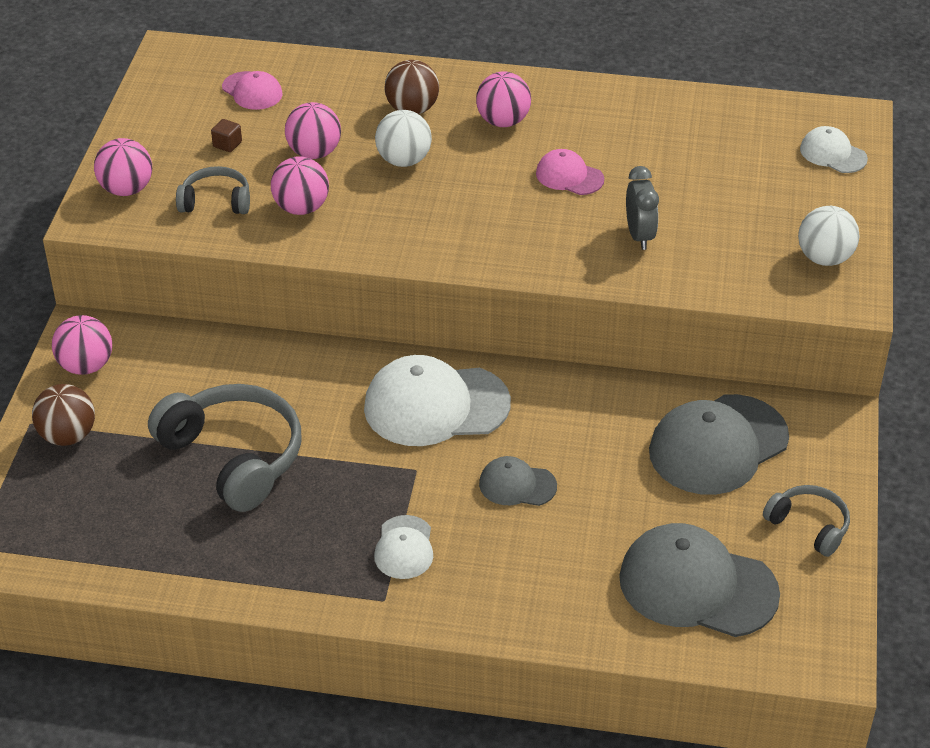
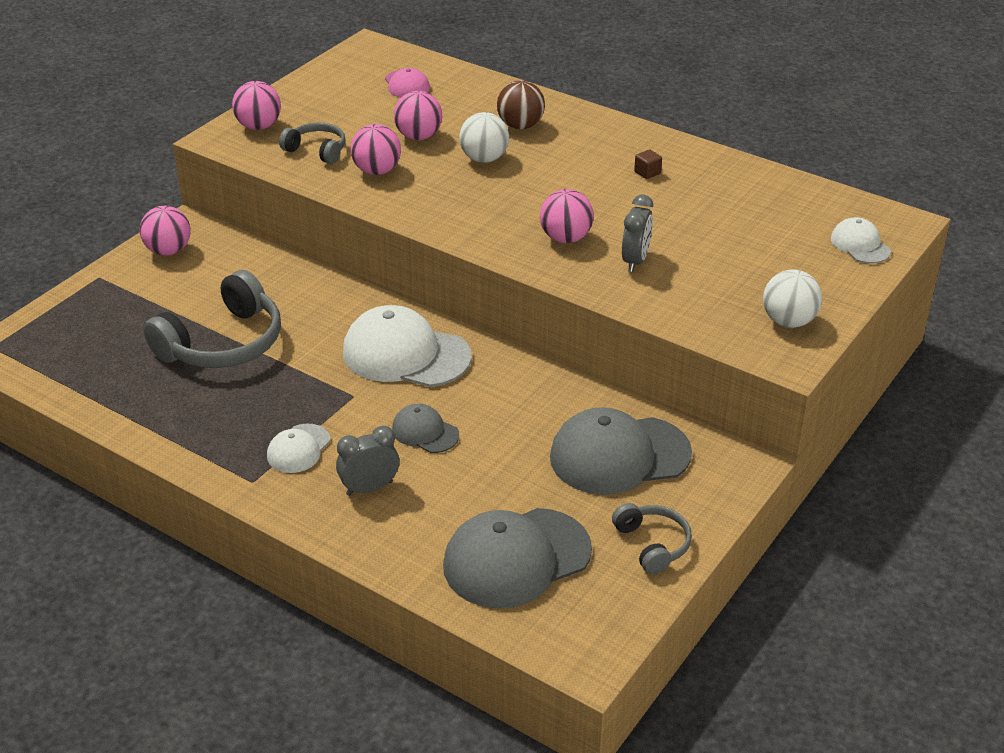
camera: 25 degrees right, 5 degrees down
brown ball [32,384,95,446] -> none
grey headphones [148,384,302,512] -> grey headphones turned 60 degrees clockwise [143,270,281,368]
brown cube [211,119,242,152] -> brown cube moved to [634,149,662,179]
pink ball [476,71,531,127] -> pink ball moved to [540,189,594,243]
pink cap [536,149,604,195] -> none
grey cap [619,523,780,637] -> grey cap turned 75 degrees counterclockwise [443,508,592,608]
none -> grey clock [336,426,399,496]

